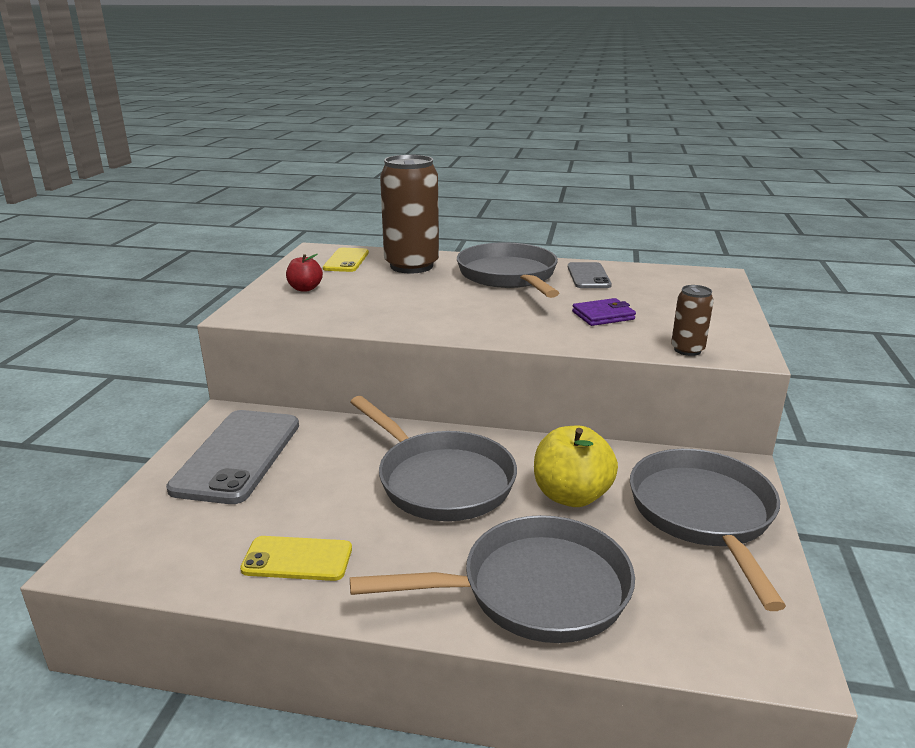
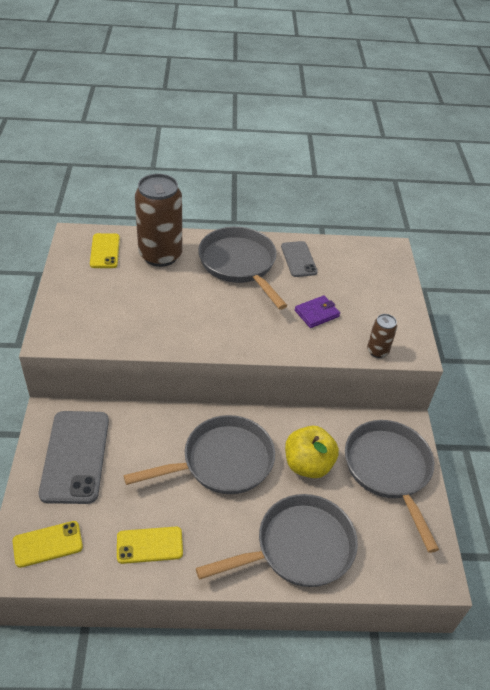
camera: 15 degrees left, 20 degrees up
red apple [286,254,323,292] -> none
grey pan [350,396,517,521] -> grey pan turned 60 degrees counterclockwise [123,415,275,494]
none -> yellow phone [13,521,83,568]

